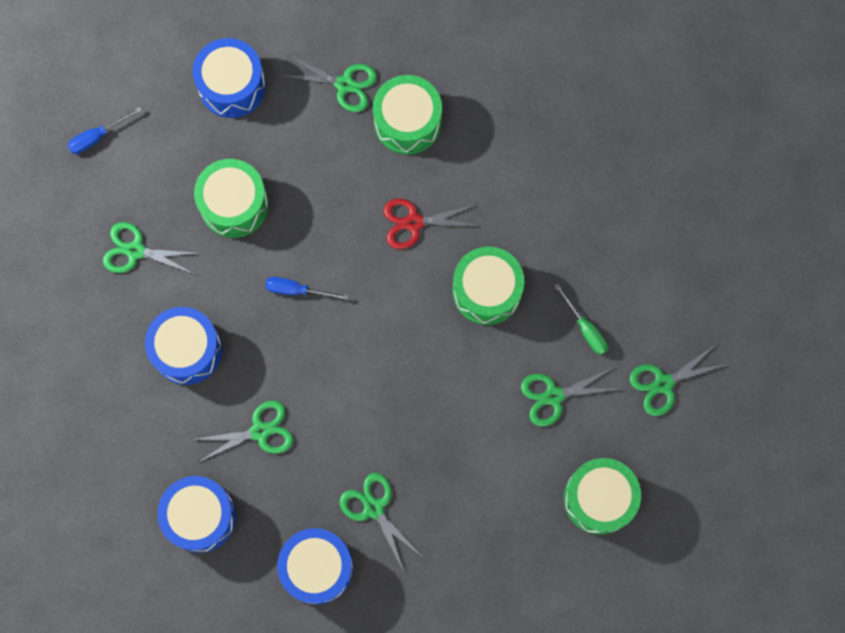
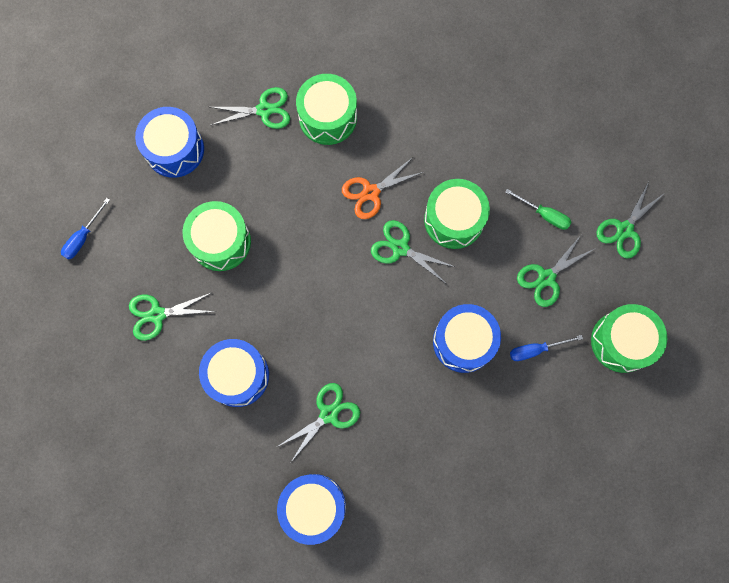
camera: 25 degrees left, 0 degrees up
blue screwdriver [265,277,349,300] -> blue screwdriver moved to [510,335,583,361]
blue drum [277,528,353,605] -> blue drum moved to [433,304,501,373]
green scissors [339,473,421,569] -> green scissors moved to [371,220,455,283]
red scissors [383,199,479,249] -> orange scissors [342,157,423,219]

